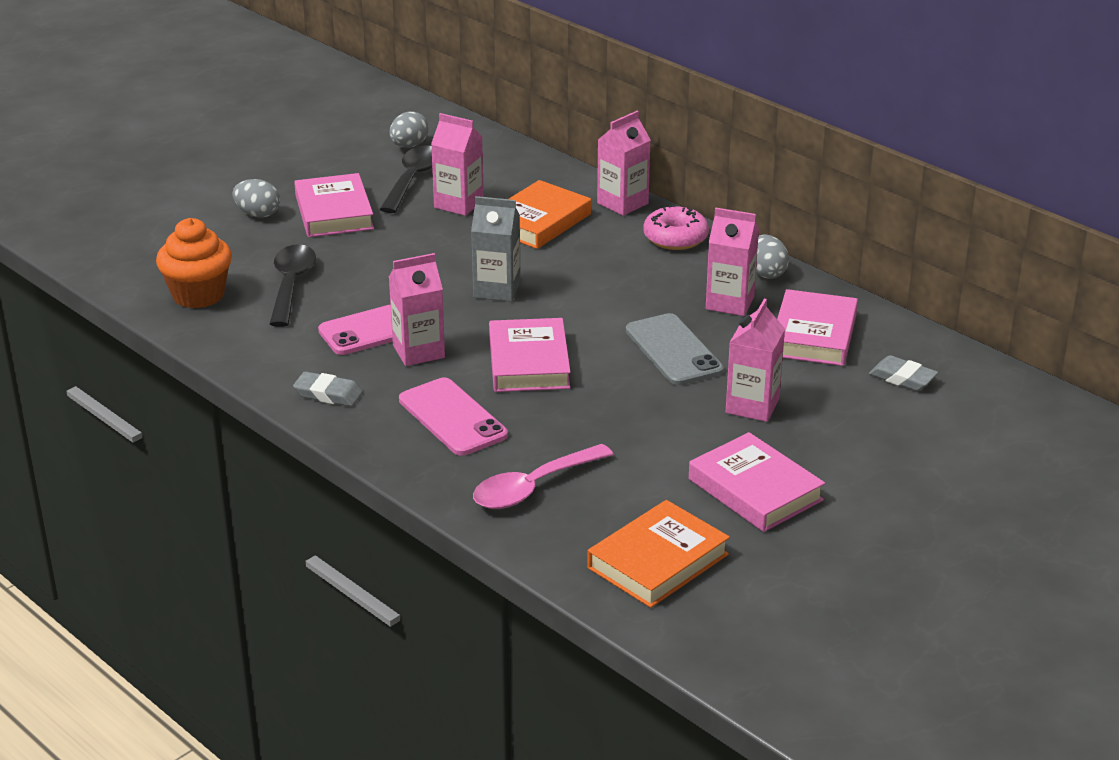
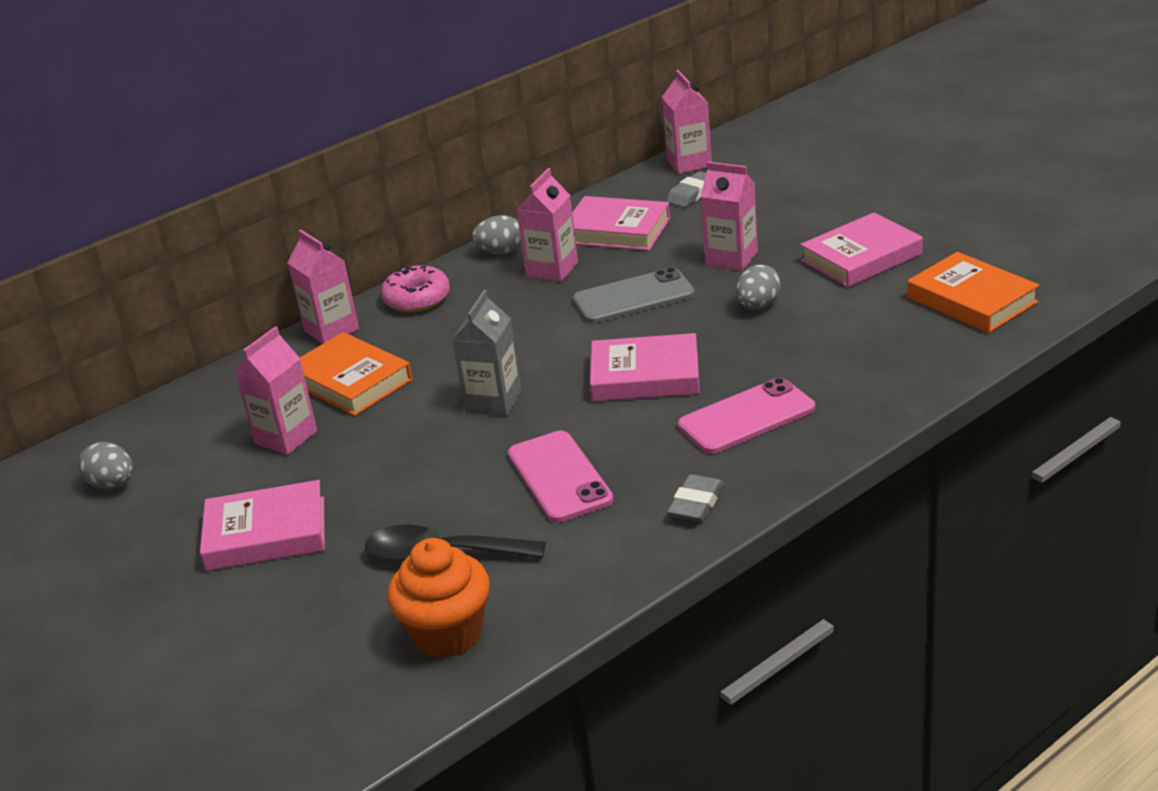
camera: 80 degrees left, 0 degrees up
grey egg [233,179,280,218] -> grey egg moved to [736,264,781,309]
black spoon [380,145,432,213] -> none
pink carton [389,253,445,366] -> pink carton moved to [662,70,712,174]
pink spoon [473,444,613,509] -> none

